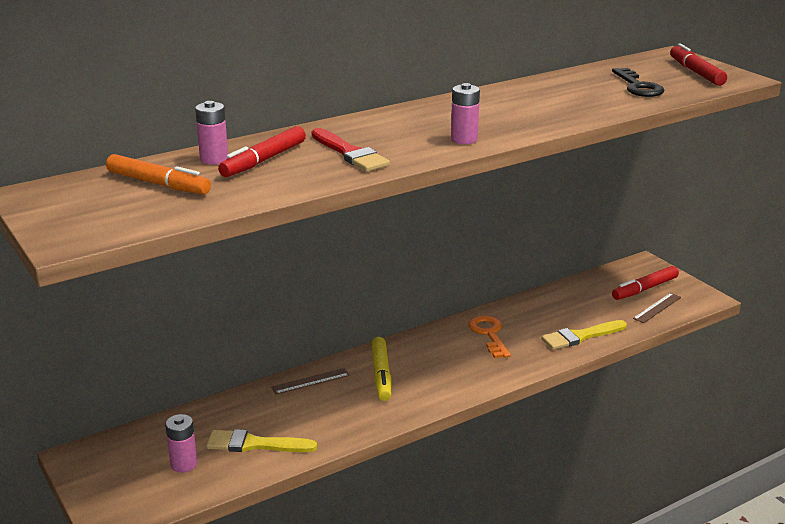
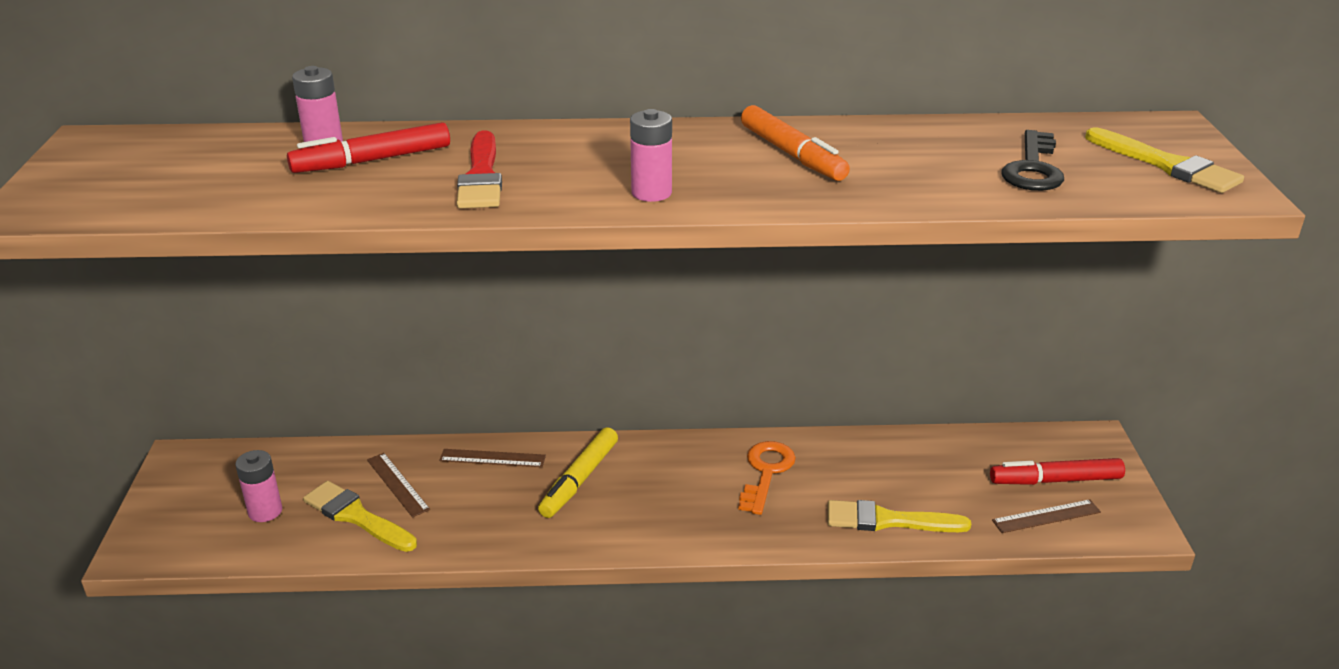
camera: 30 degrees right, 5 degrees up
orange marker [106,154,211,194] -> orange marker moved to [741,105,850,181]
red marker [670,43,727,86] -> yellow brush [1085,127,1244,193]
none -> brown ruler [367,453,430,518]

